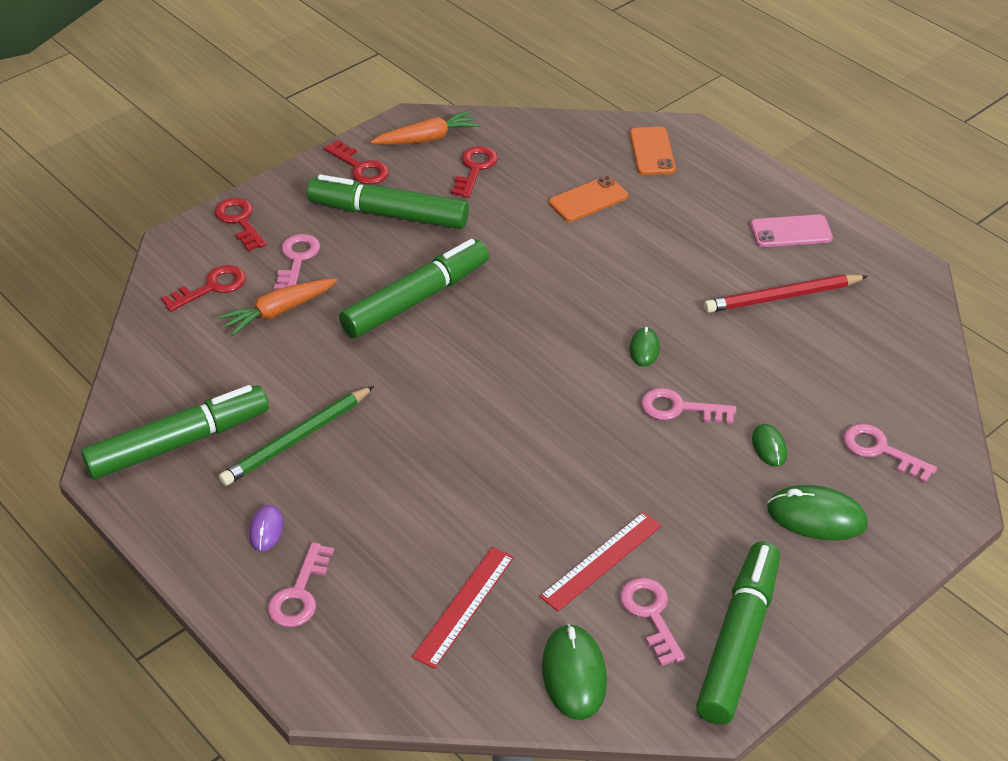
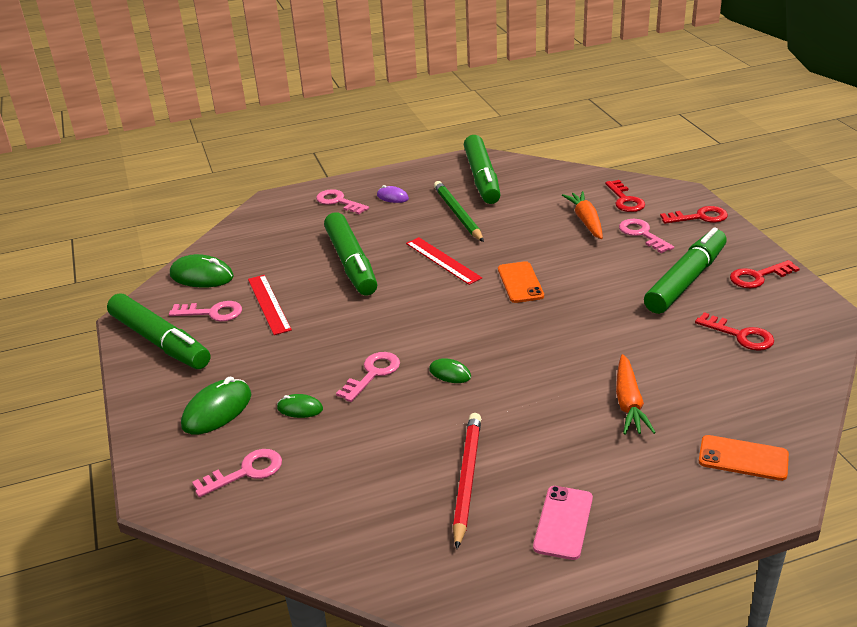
camera: 115 degrees right, 10 degrees down
pink key [274,234,320,290] -> pink key turned 150 degrees counterclockwise [619,219,674,253]
green marker [339,239,489,338] -> green marker moved to [324,212,377,296]
orange carrot [370,110,480,145] -> orange carrot moved to [616,354,656,435]
red ruler [412,547,514,669] -> red ruler moved to [406,237,482,285]
orange phone [549,176,628,222] -> orange phone moved to [498,261,544,303]

